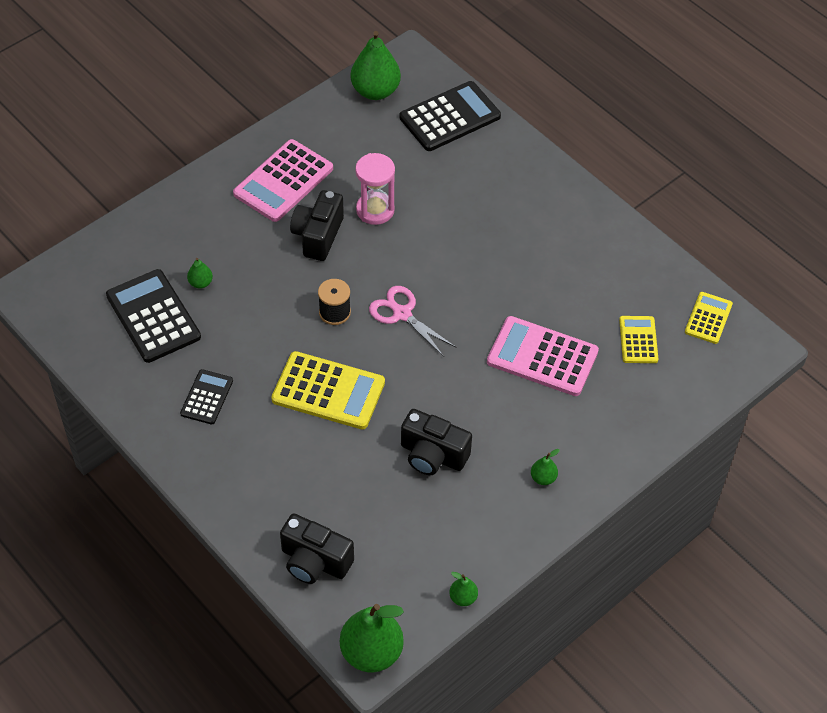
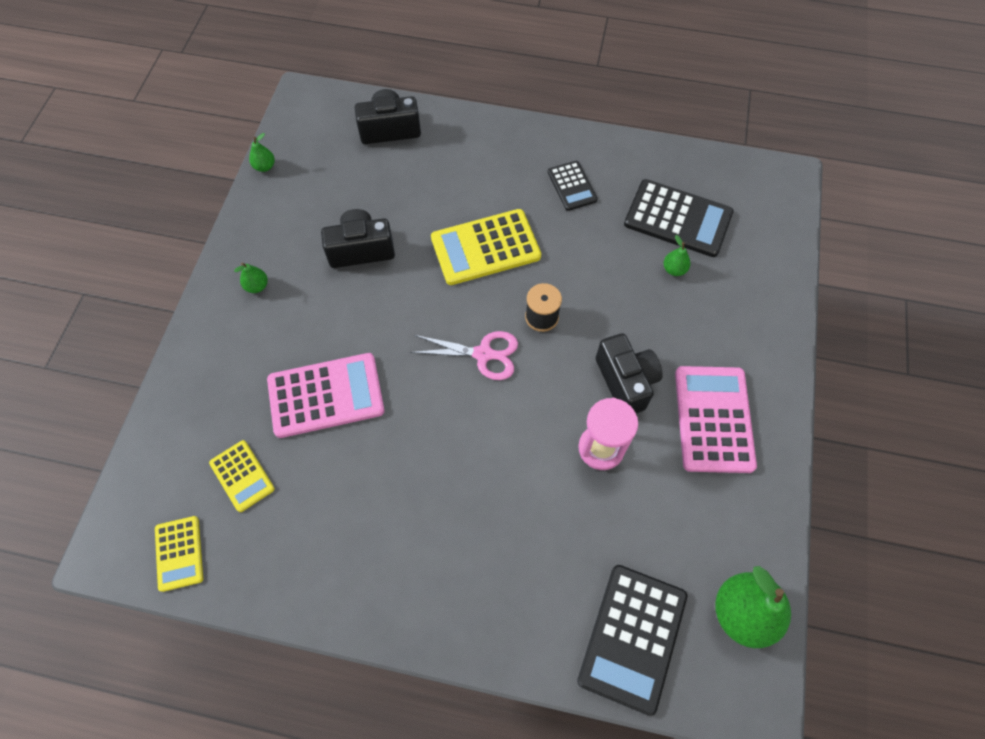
camera: 145 degrees right, 10 degrees up
green pear [340,604,404,672] -> none

